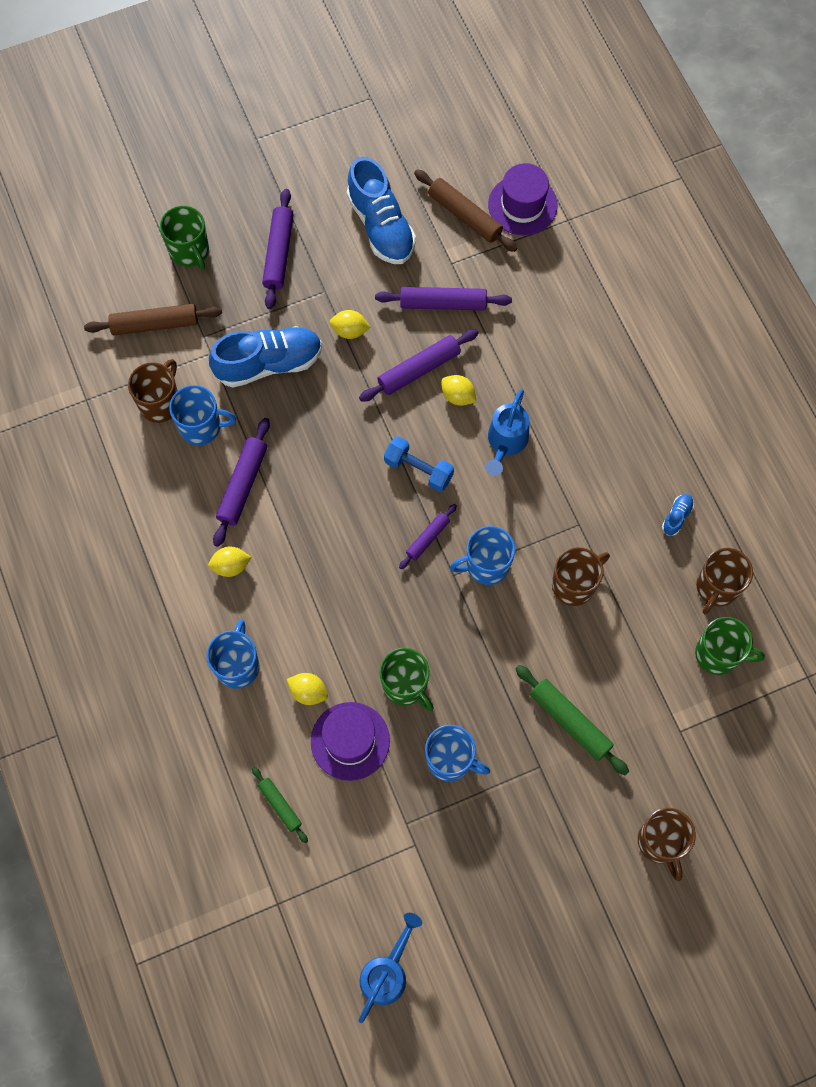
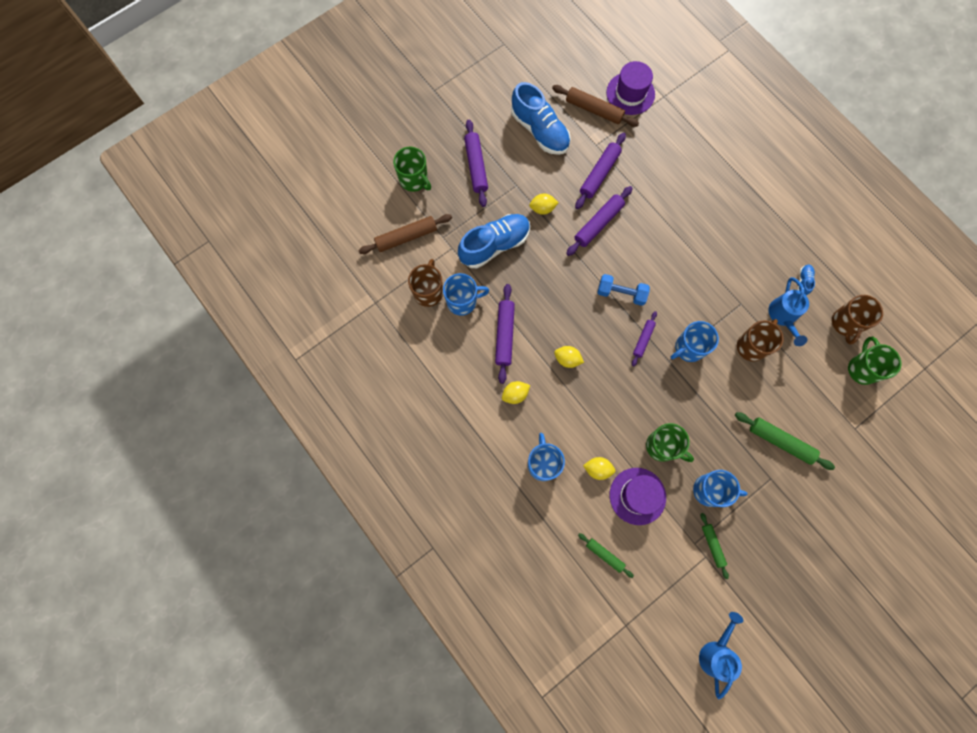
camera: 15 degrees left, 5 degrees up
purple rolling pin [375,287,512,310] -> purple rolling pin turned 45 degrees counterclockwise [575,133,626,209]
yellow lemon [441,375,476,406] -> yellow lemon moved to [554,346,584,368]
blue watering can [486,389,530,476] -> blue watering can moved to [768,277,809,346]
brown mug [638,808,696,881] -> none
green mug [695,617,765,675] -> green mug turned 90 degrees counterclockwise [848,337,901,385]
none -> green rolling pin [700,513,729,579]

